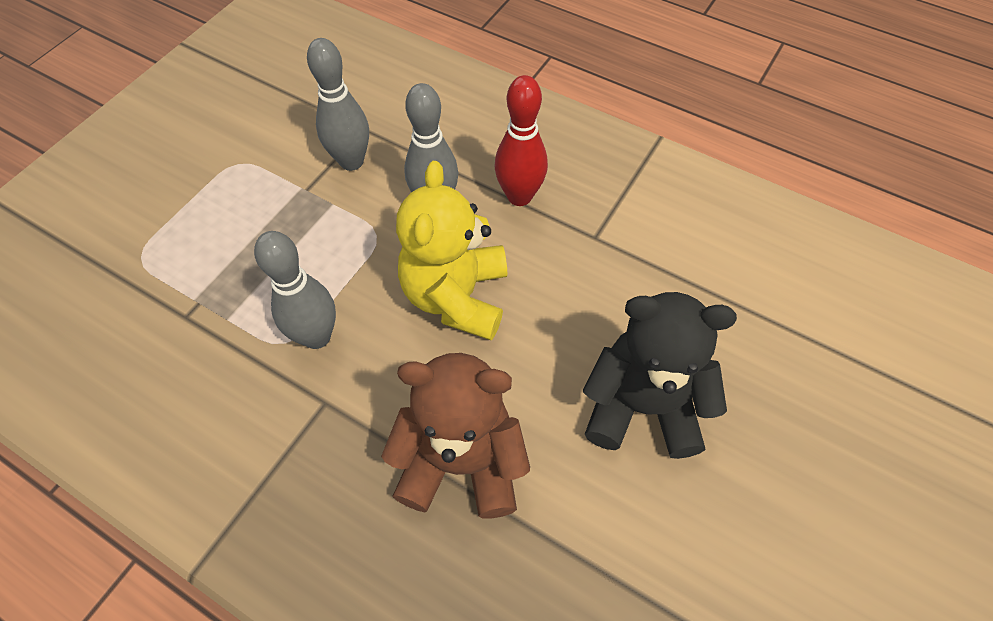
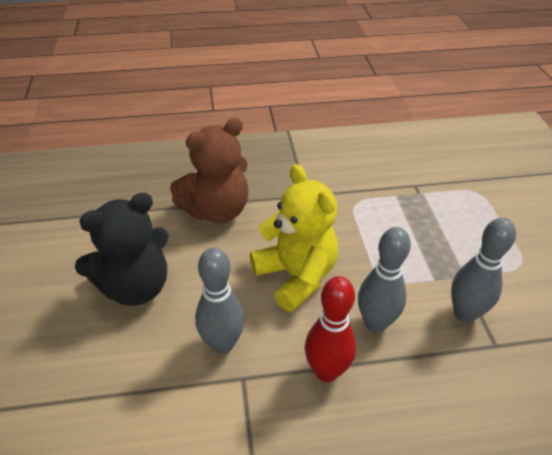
camera: 140 degrees right, 15 degrees down
grey bowling pin [254,231,336,349] -> grey bowling pin moved to [195,248,245,354]

